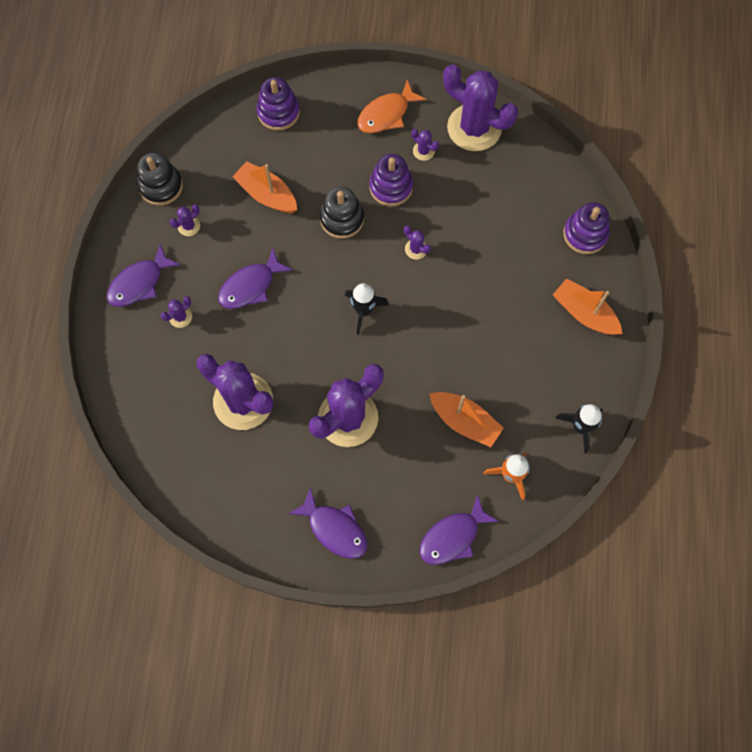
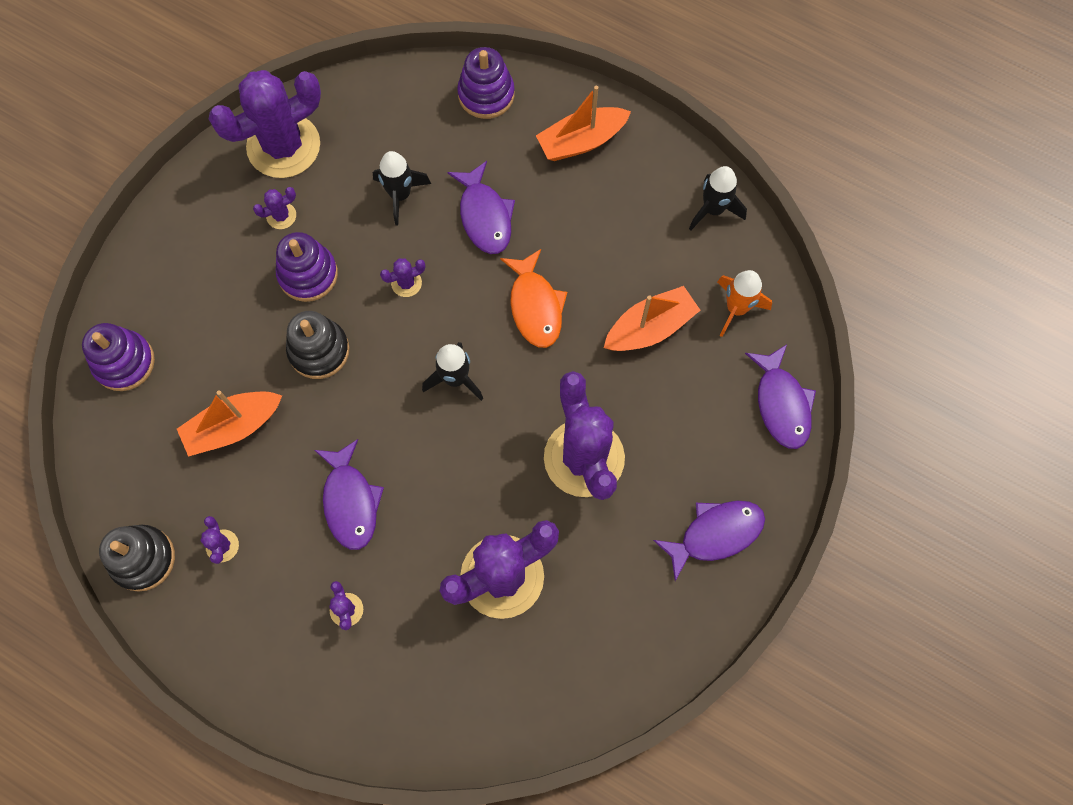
camera: 65 degrees left, 0 degrees up
purple fish [107,244,181,307] -> purple fish moved to [447,161,515,254]
orange fish [357,80,426,133] -> orange fish moved to [500,249,567,348]
none -> black rocket [373,151,431,225]

